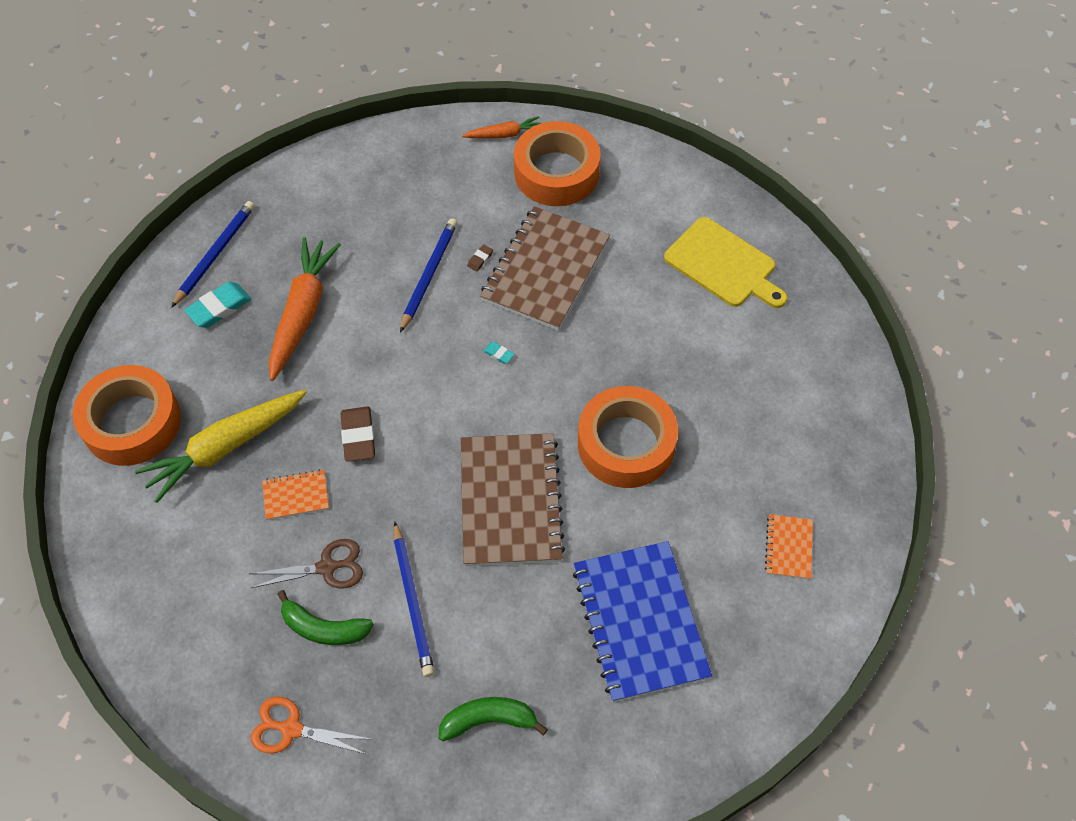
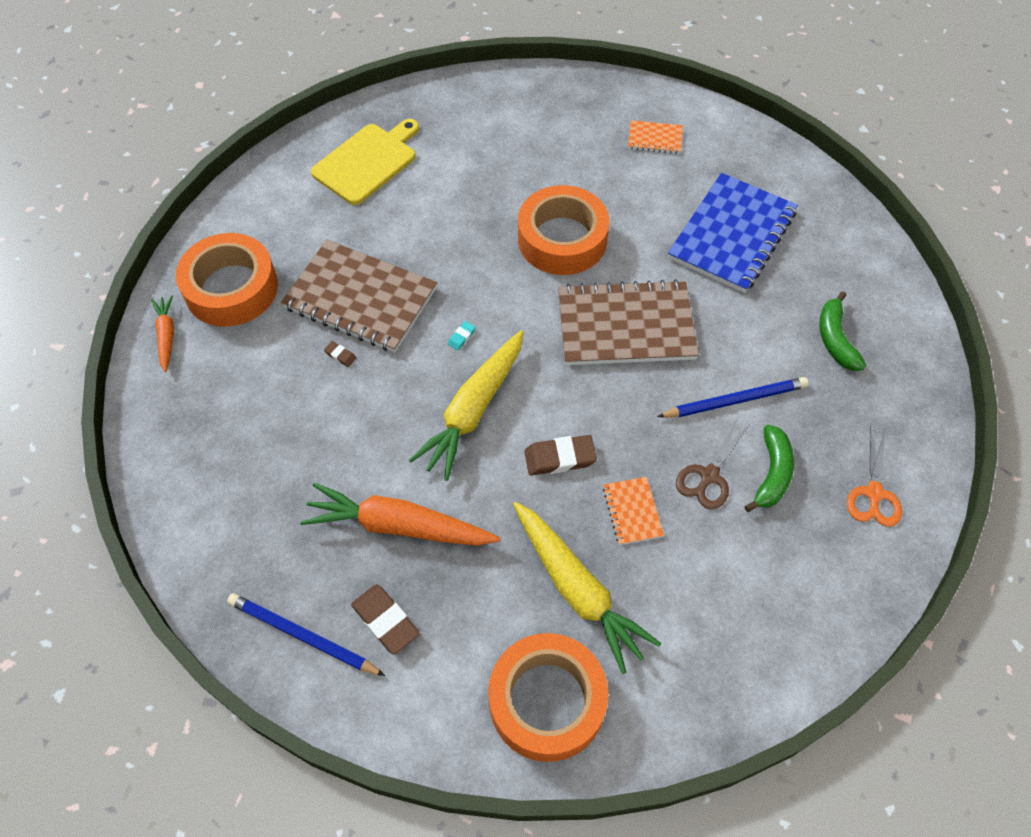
camera: 90 degrees left, 0 degrees up
turquoise eraser [184,282,251,328] -> brown eraser [351,584,420,655]
brown scissors [250,539,363,589] -> brown scissors turned 135 degrees counterclockwise [676,418,751,510]
blue pencil [400,218,457,333] -> none
blue notebook [573,541,712,702] -> blue notebook turned 45 degrees counterclockwise [668,173,798,293]
none -> yellow carrot [409,330,523,481]

